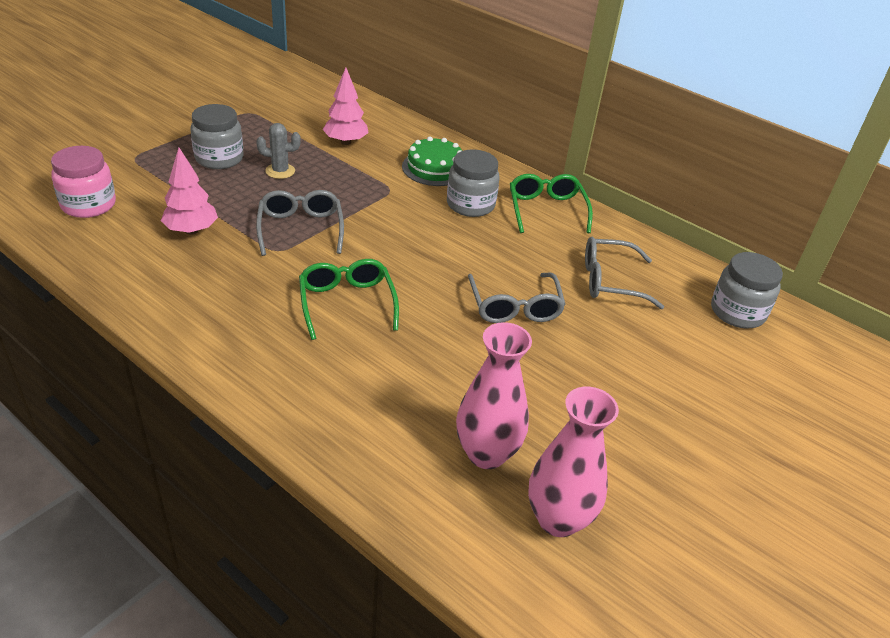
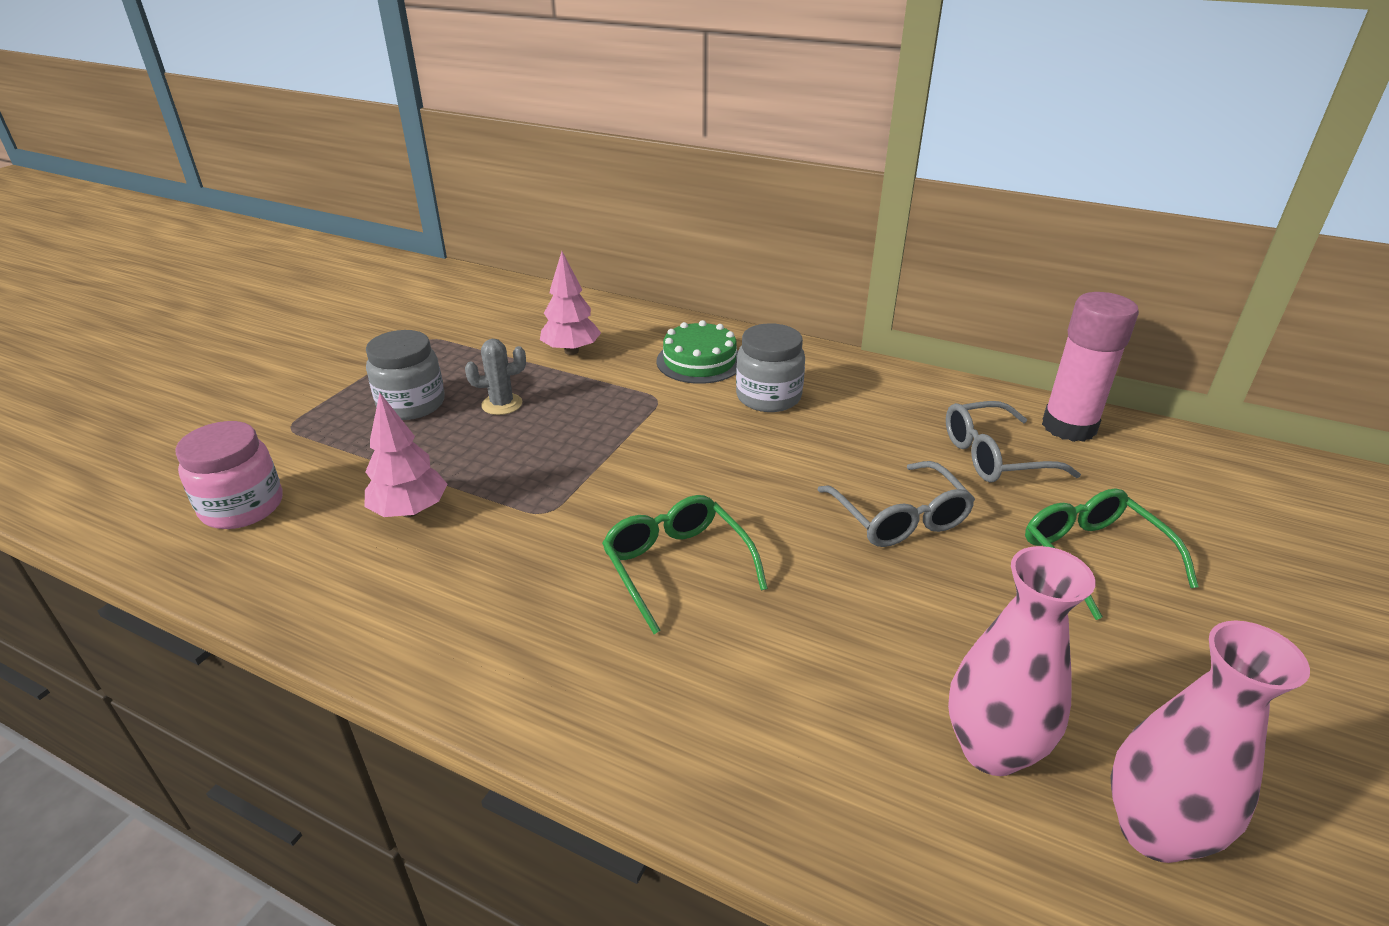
camera: 10 degrees left, 5 degrees down
grey glasses [256,190,344,256] -> none
green glasses [510,174,593,233] -> green glasses moved to [1025,488,1199,620]
grey jar [711,252,783,329] -> none
none -> pink glue stick [1042,292,1139,442]

